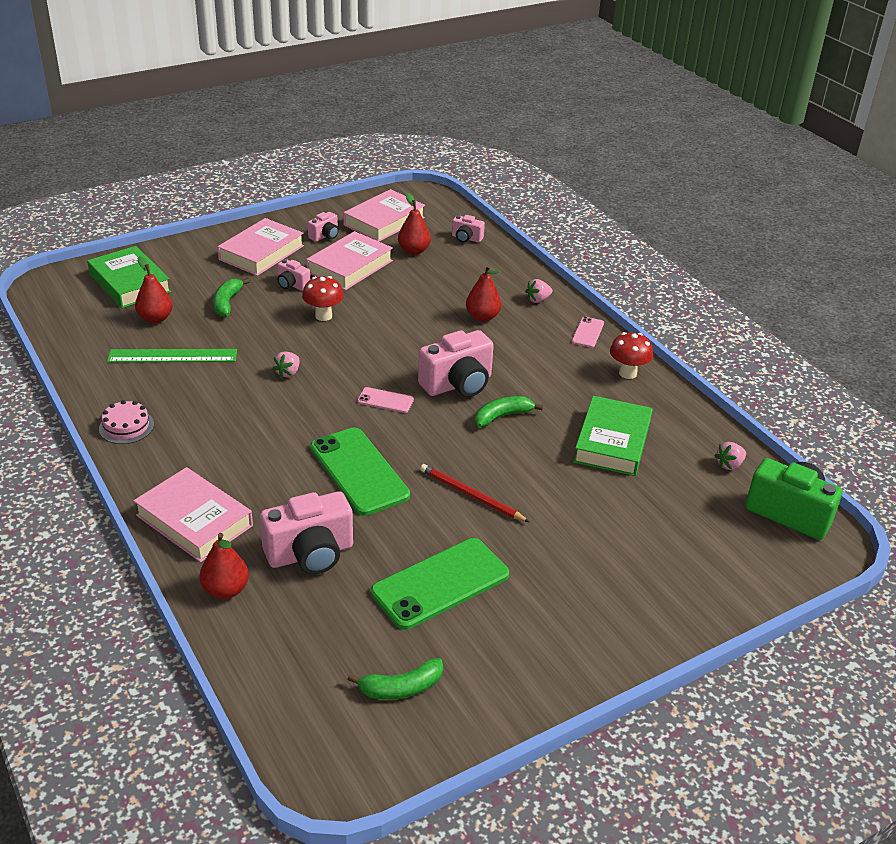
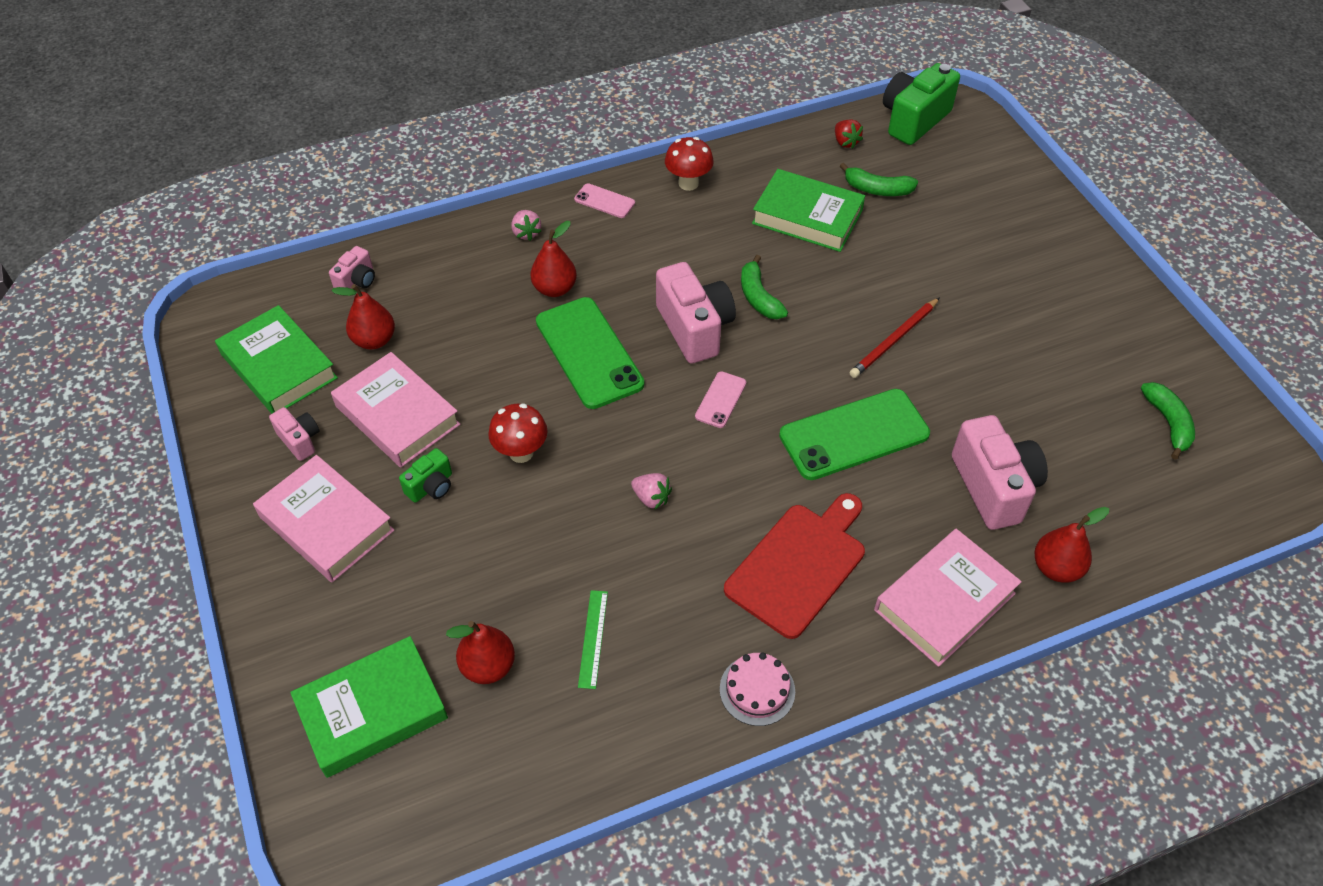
camera: 80 degrees left, 15 degrees up
green ruler [107,349,237,362] -> green ruler [578,590,608,689], size x0.58
green banana [213,278,250,317] -> green banana moved to [840,163,918,196]
pink camera [277,259,310,291] -> green camera [399,448,452,503]
pink book [343,189,425,242] -> green book [215,305,338,414]
green phone [371,538,509,630] -> green phone moved to [536,297,644,409]
pink strawberry [714,442,746,470] -> red strawberry [835,119,863,149]
none -> red cutting board [724,493,865,639]

